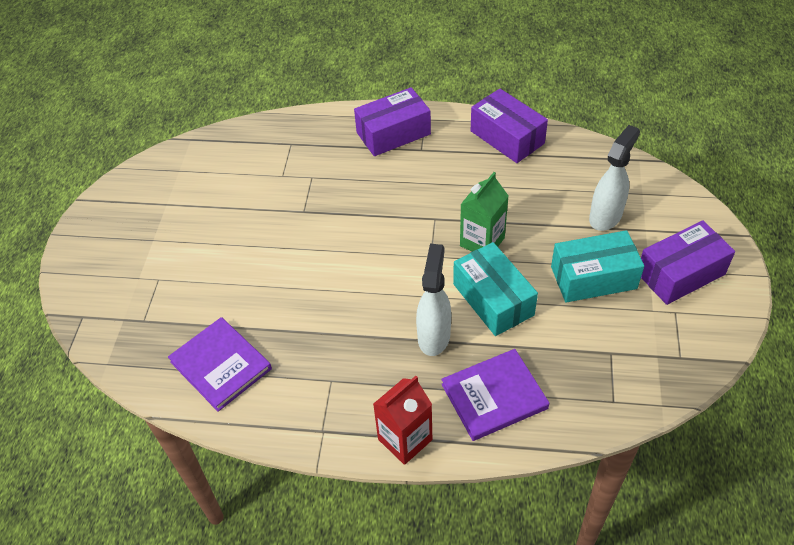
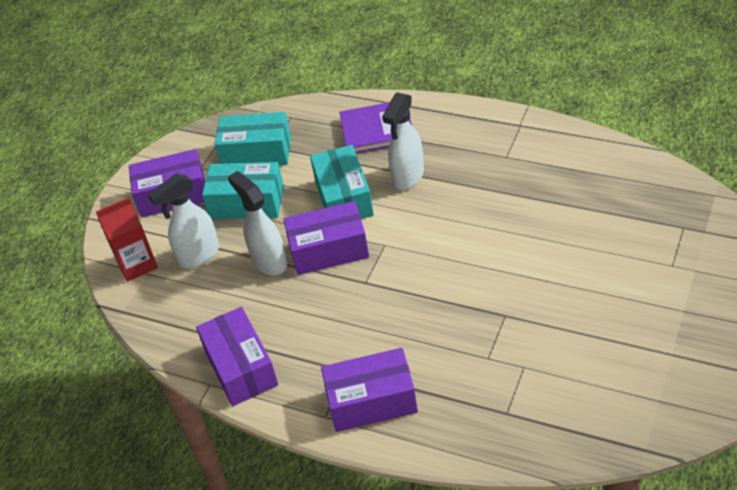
camera: 160 degrees left, 5 degrees down
purple book [168,317,272,412] -> none
red carton [373,376,432,465] -> red carton moved to [96,197,158,282]
green carton [460,172,508,252] -> purple box [283,201,369,275]
none -> turquoise box [214,112,291,165]
none -> white spray bottle [228,171,287,275]

